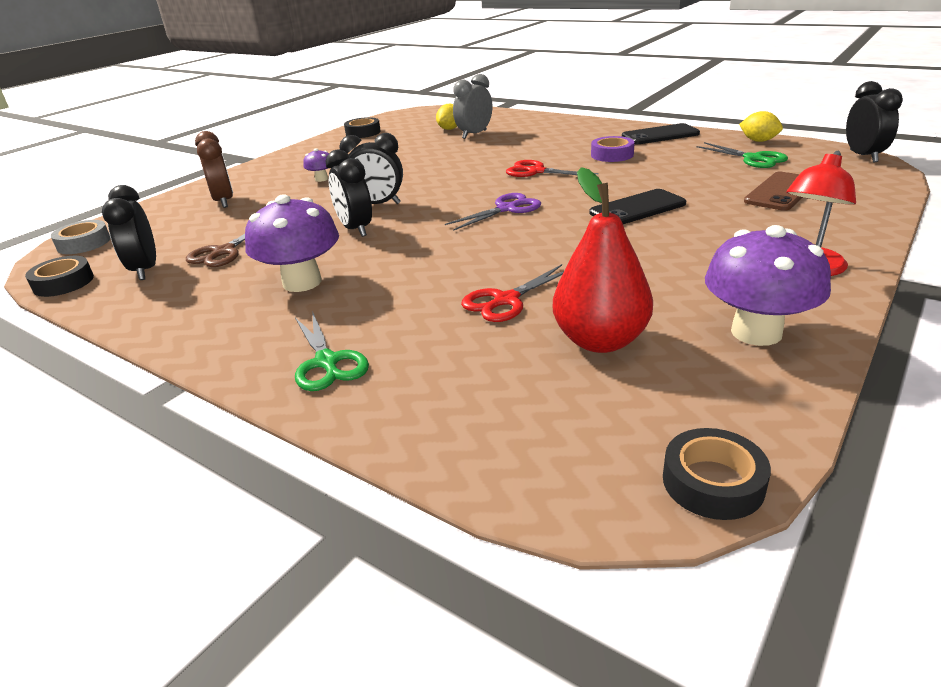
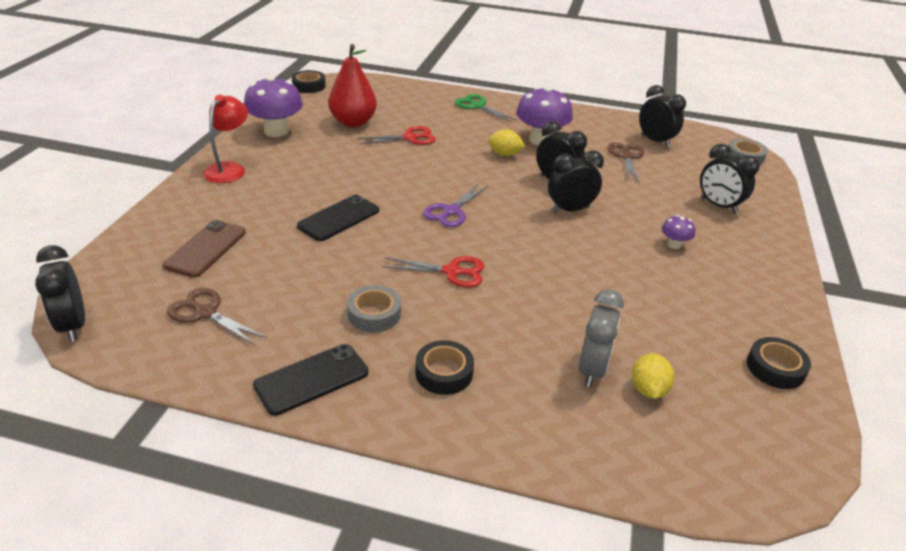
camera: 155 degrees right, 5 degrees up
black tape [25,256,94,297] -> black tape moved to [415,340,474,395]
brown clock [195,131,233,208] -> black clock [700,144,760,214]
red scissors [461,264,564,322] -> red scissors turned 45 degrees clockwise [357,126,436,145]
purple tape [591,136,635,162] -> grey tape [347,285,401,332]
green scissors [696,142,788,168] -> brown scissors [167,288,267,346]
yellow lemon [739,111,783,142] -> yellow lemon moved to [488,129,526,156]

